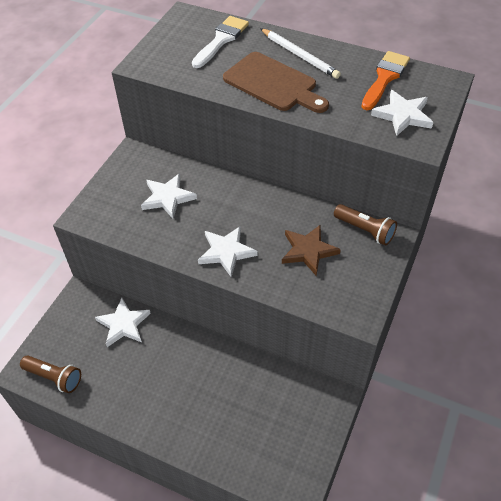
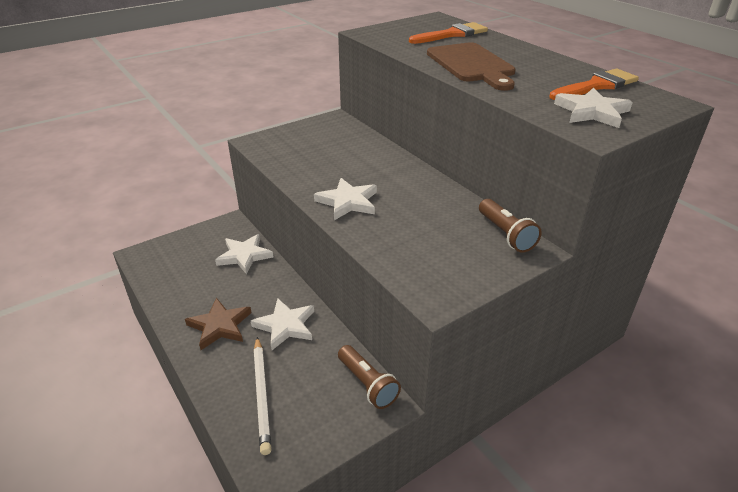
camera: 30 degrees right, 15 degrees down
brown flashlight [20,356,81,393] -> brown flashlight moved to [338,345,401,409]
white star [141,173,197,219] -> white star moved to [251,298,314,350]
white brush [192,16,249,68] -> orange brush [409,22,488,44]
white pencil [260,28,341,79] -> white pencil moved to [254,337,271,455]
brown star [282,225,341,276] -> brown star moved to [185,298,252,350]

